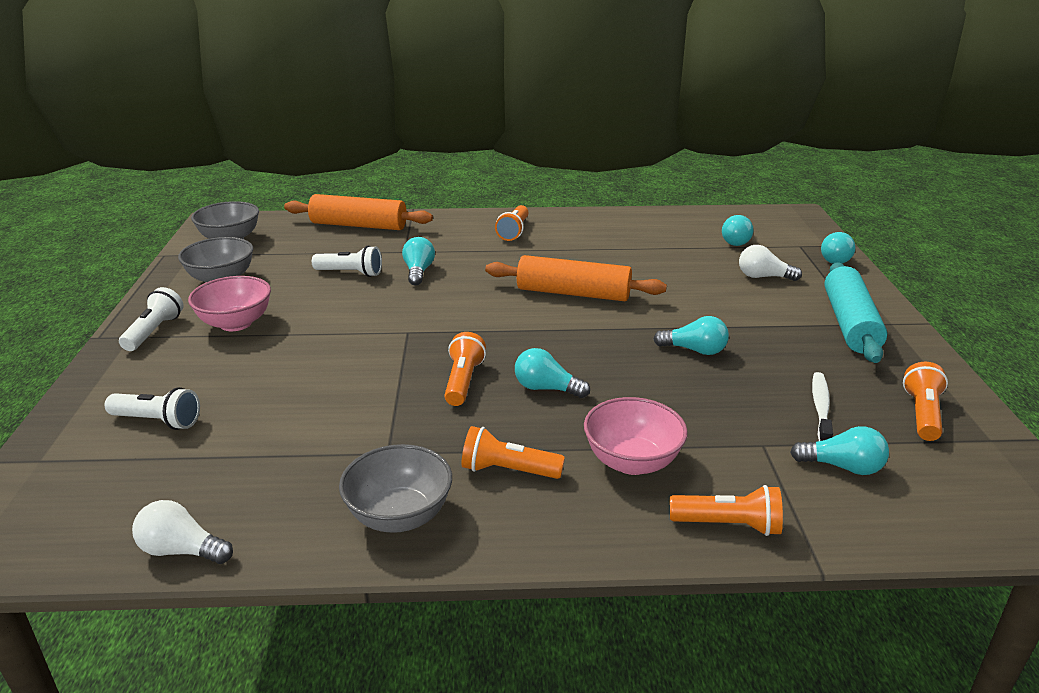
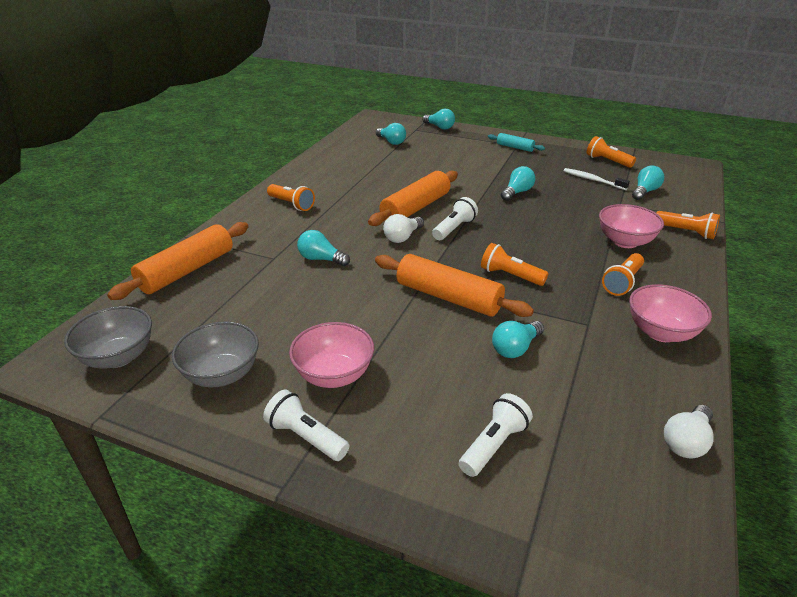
camera: 65 degrees left, 5 degrees up
white flashlight [312,245,382,277] -> white flashlight moved to [432,197,478,240]
grey bowl [339,444,452,533] -> pink bowl [629,284,712,342]
turquoise light bulb [515,348,590,398] -> turquoise light bulb moved to [492,321,544,358]
orange flashlight [670,485,783,536] -> orange flashlight turned 90 degrees clockwise [656,211,720,239]
white light bulb [739,245,802,281] -> white light bulb moved to [383,214,424,243]
turquoise rolling pin [824,262,887,363] -> turquoise rolling pin [488,133,545,152], size x0.53
none -> orange rolling pin [375,254,534,317]

